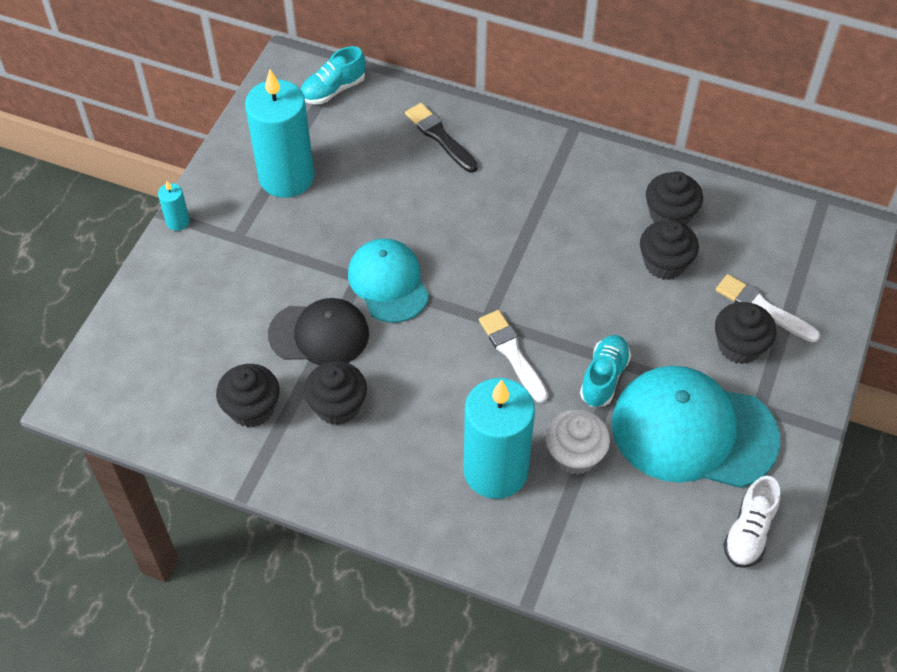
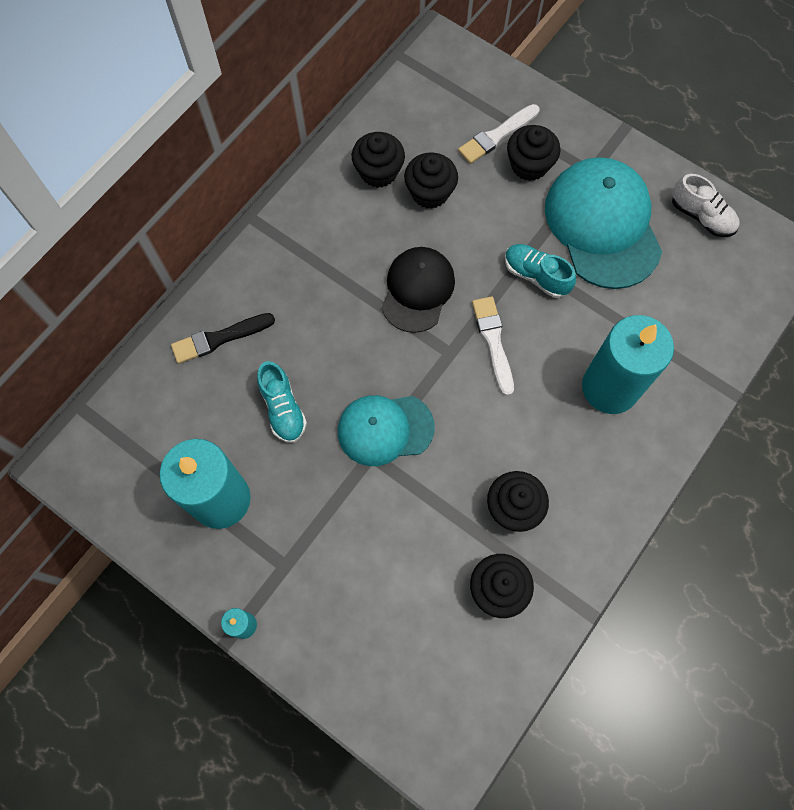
camera: 75 degrees left, 15 degrees up
black cap [268,298,369,365] -> black cap moved to [382,247,455,333]
turquoise shoe [301,46,366,104] -> turquoise shoe moved to [257,361,307,443]
white brush [479,310,548,403] -> white brush turned 90 degrees clockwise [472,296,514,396]
white cupcake [545,410,610,475] -> none
turquoise cap [612,366,780,488] -> turquoise cap turned 135 degrees clockwise [545,157,662,289]

